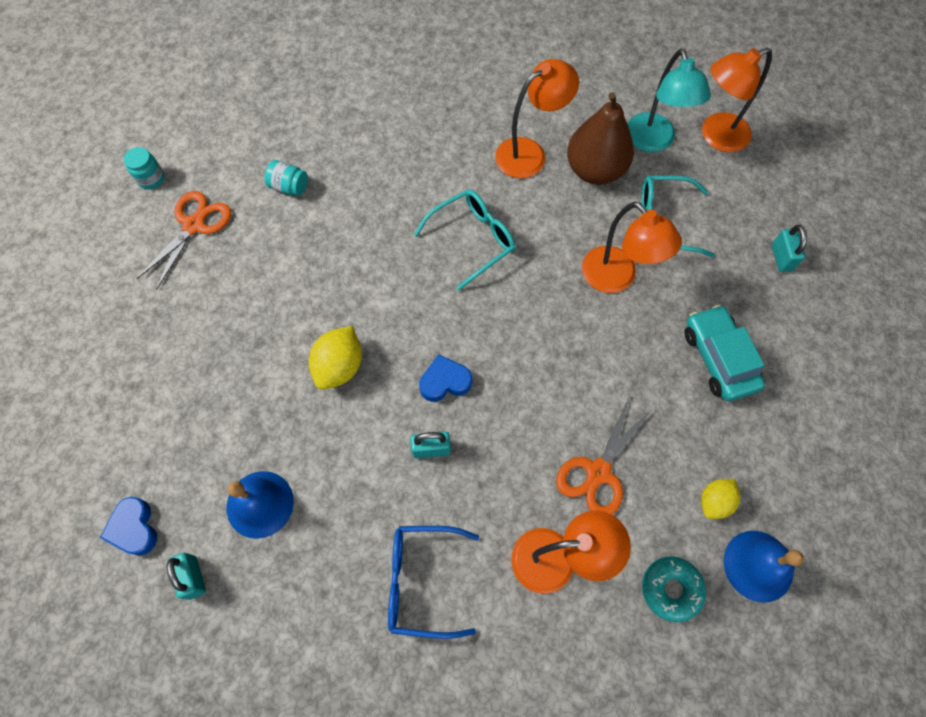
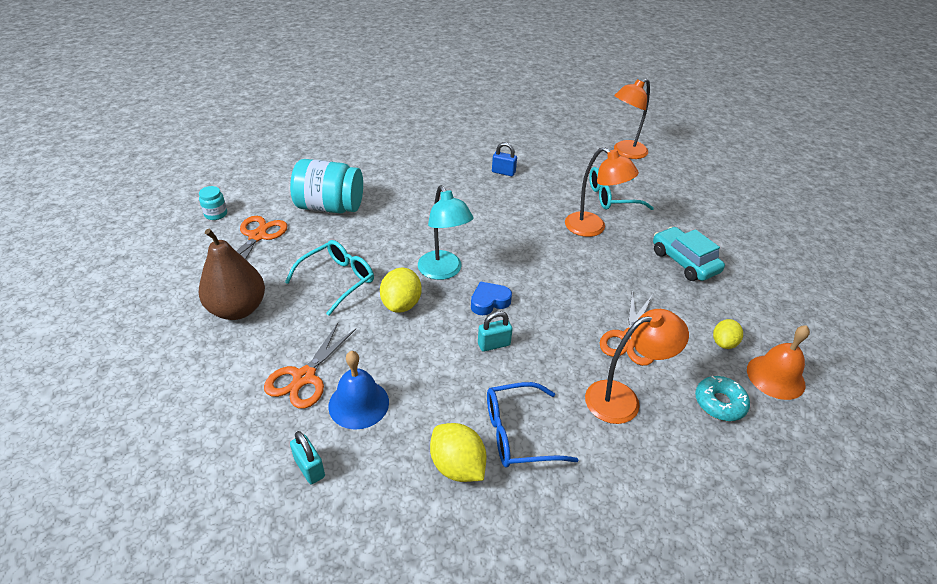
camera: 15 degrees left, 25 degrees down
blue heart [100,497,157,556] -> none
turquoise jar [264,160,308,196] -> turquoise jar [290,159,363,213], size x2.22
turquoise glasses [414,190,515,291] -> turquoise glasses moved to [285,240,374,316]
orange lamp [495,59,579,178] -> blue padlock [492,142,517,176]
brown pear [567,92,634,185] -> brown pear moved to [199,229,265,320]
turquoise lamp [627,49,711,152] -> turquoise lamp moved to [418,185,473,280]
blue bell [724,531,804,603] -> orange bell [747,325,810,400]
turquoise padlock [772,225,807,272] -> none
none -> orange scissors [264,323,356,409]
none -> yellow lemon [430,423,487,482]

